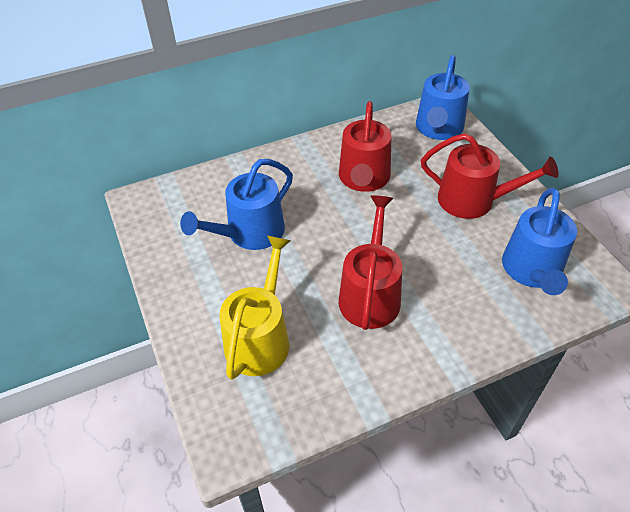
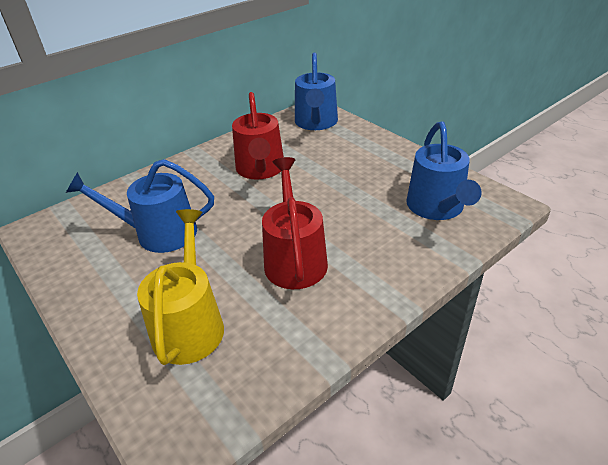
camera: 15 degrees left, 10 degrees down
blue watering can [180,159,293,250] -> blue watering can turned 60 degrees clockwise [66,159,214,253]
red watering can [421,133,559,219] -> none

